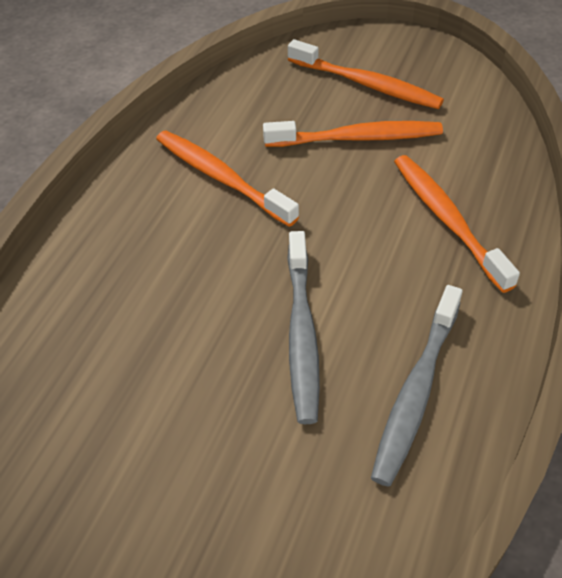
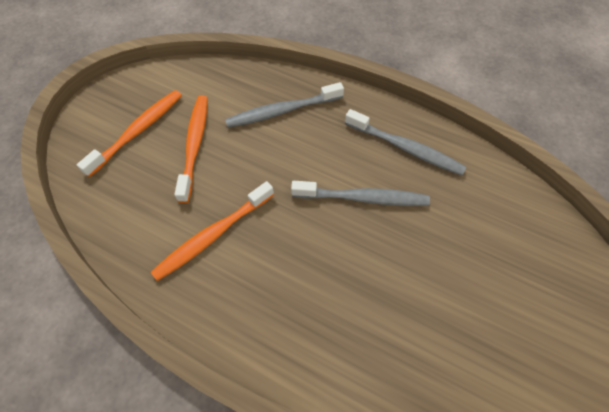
camera: 85 degrees left, 10 degrees up
orange toothbrush [394,155,520,293] -> grey toothbrush [225,82,344,128]

